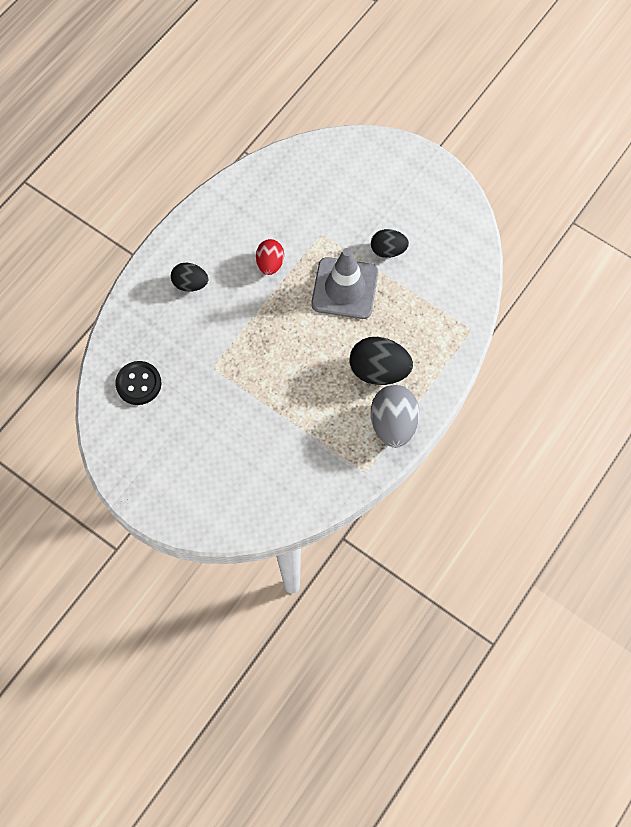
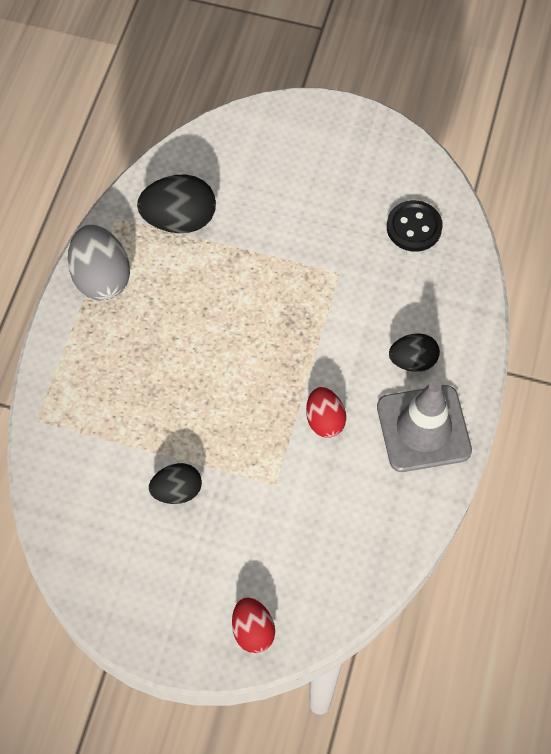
camera: 160 degrees right, 5 degrees down
grey traffic cone [311,248,378,319] -> grey traffic cone moved to [377,381,472,472]
black egg [349,337,413,385] -> black egg moved to [137,175,216,233]
none -> red egg [232,597,275,653]

